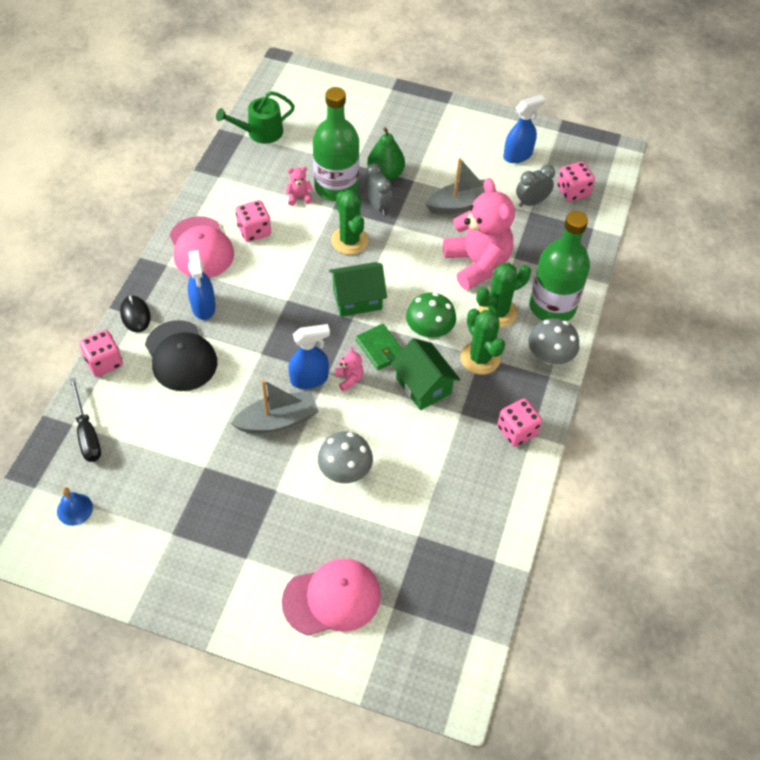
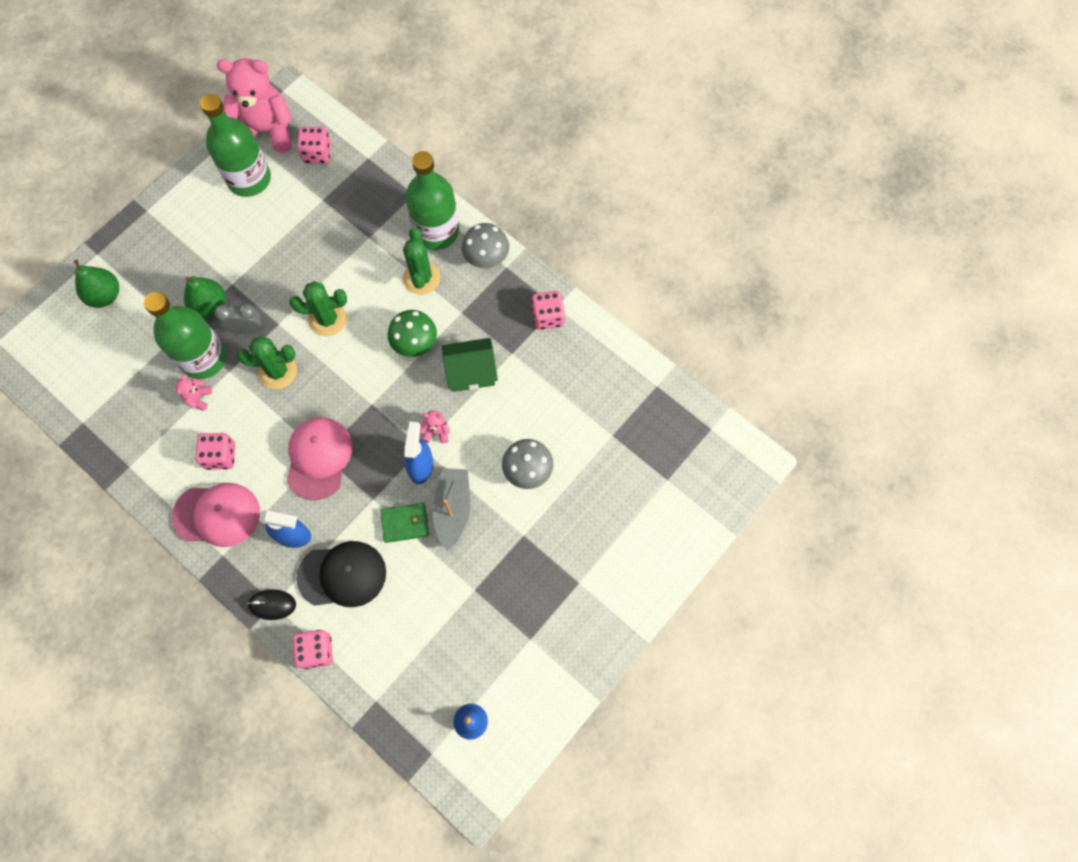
camera: 65 degrees left, 15 degrees up
black screwdriver [69,377,101,462] -> none
green watering can [216,91,295,144] -> none
pink cap [282,559,381,636] -> pink cap moved to [287,417,353,500]
green house [329,262,387,317] -> none
green wallet [356,324,403,370] -> green wallet moved to [380,503,429,543]
grey boat [425,158,496,214] -> none
pink teddy bear [443,178,515,290] -> pink teddy bear moved to [217,58,293,153]
green cactus [460,308,505,375] -> green cactus moved to [289,281,347,336]
blue spray bottle [503,95,546,163] -> green bottle [200,94,271,197]
grey clock [516,165,555,207] -> none
none -> green pear [74,260,119,308]

